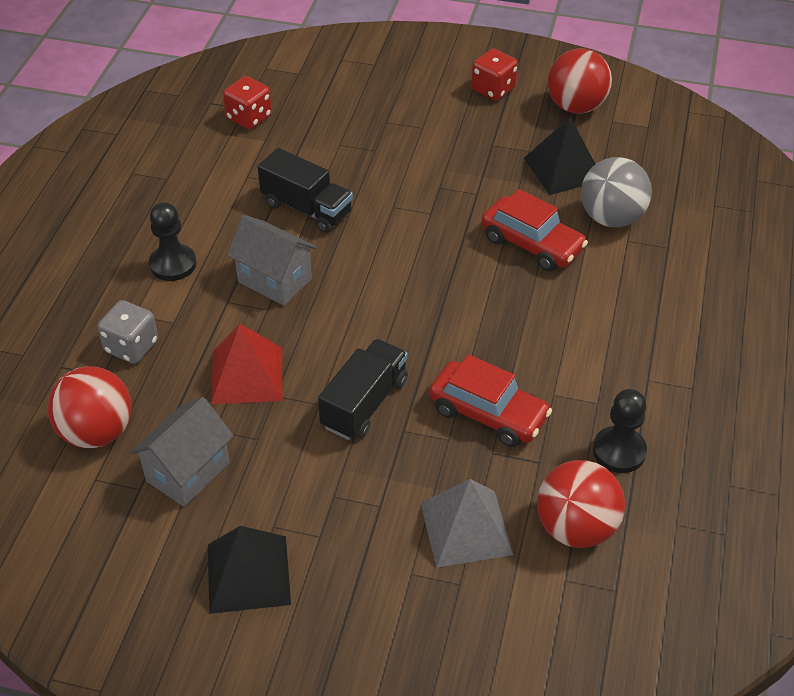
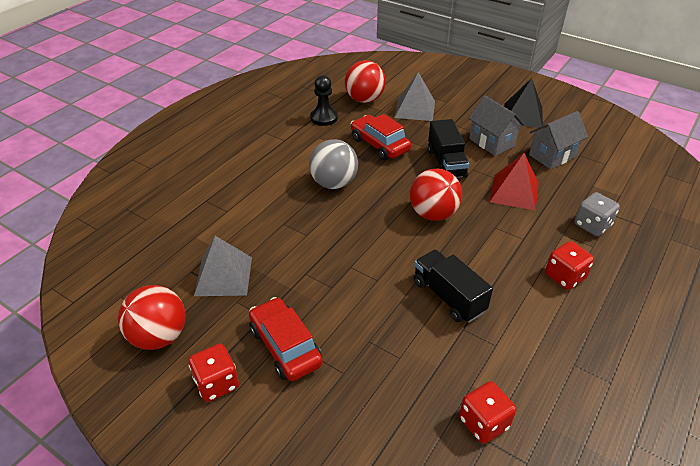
camera: 160 degrees left, 5 degrees down
red ball [47,366,132,448] -> red ball moved to [410,168,462,221]
black pawn [149,202,196,281] -> red dice [545,241,594,290]
grey house [227,215,317,306] -> grey house moved to [468,96,525,156]
black truck [318,339,408,440] -> black truck turned 60 degrees counterclockwise [428,119,469,178]
red car [481,189,588,271] -> red car moved to [249,297,323,381]
black pyramid [524,117,595,195] -> grey pyramid [194,236,252,296]
grey ball [581,157,652,227] -> grey ball moved to [309,139,358,189]

